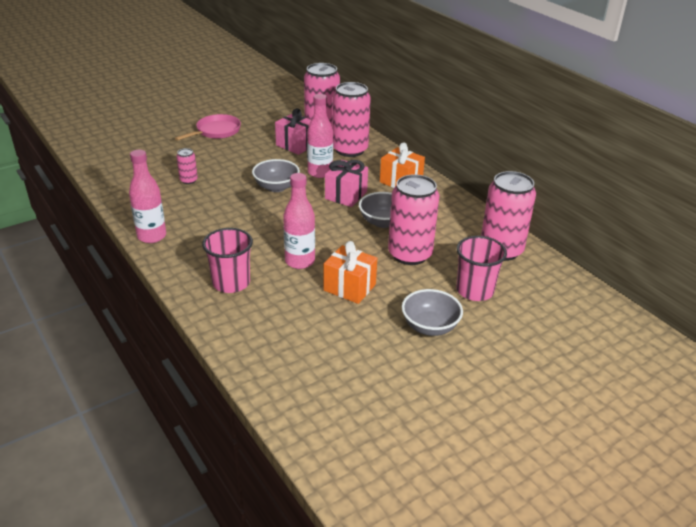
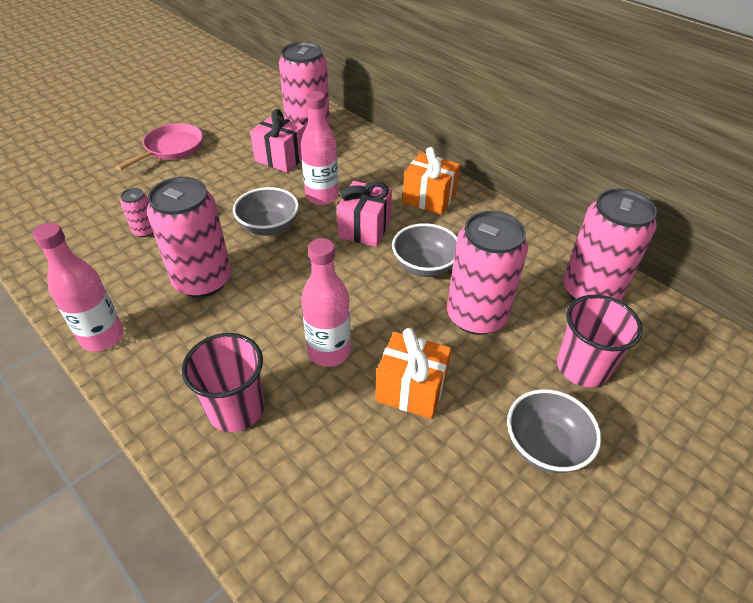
camera: 10 degrees left, 10 degrees up
pink can [332,82,371,157] -> pink can moved to [147,177,231,297]

